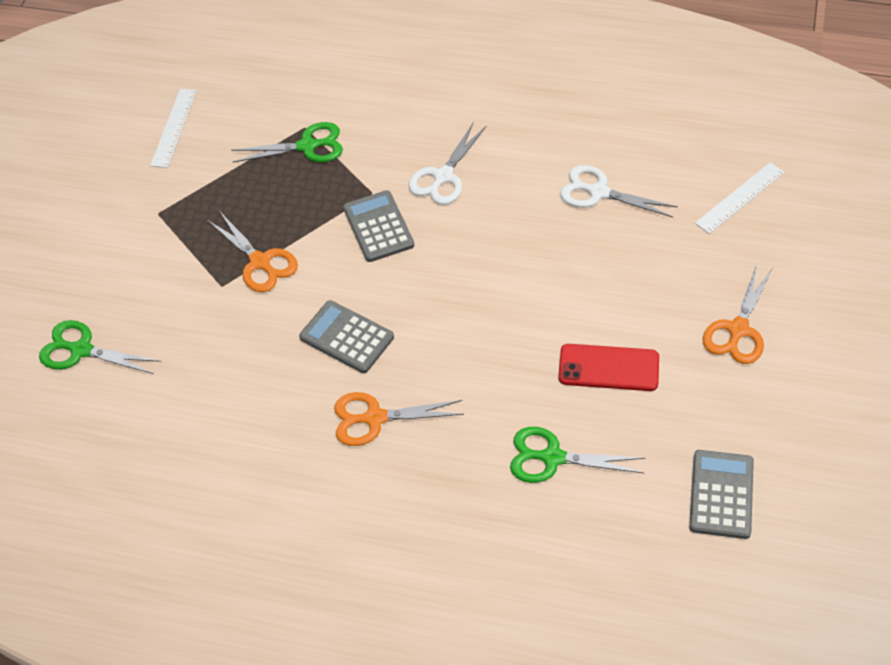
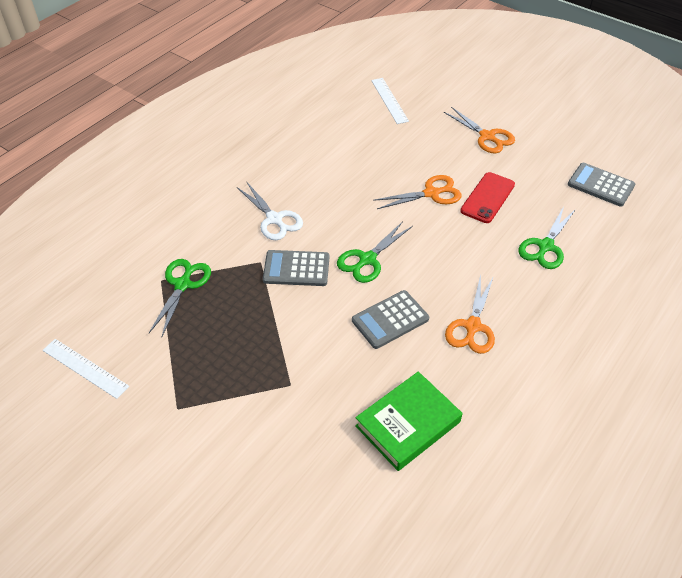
camera: 70 degrees left, 5 degrees down
green scissors [39,320,161,374] -> green scissors moved to [337,221,413,283]
orange scissors [207,211,298,292] -> orange scissors moved to [373,175,462,209]
white scissors [560,165,678,218] -> none
none -> green book [355,372,462,471]

